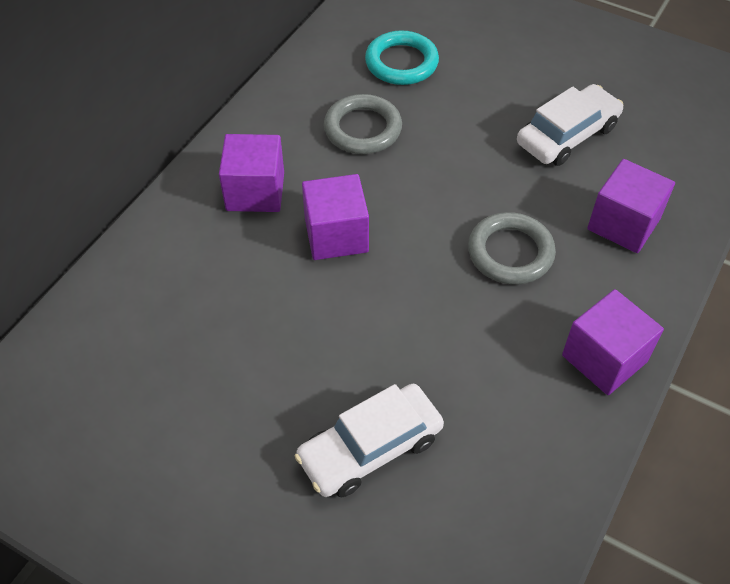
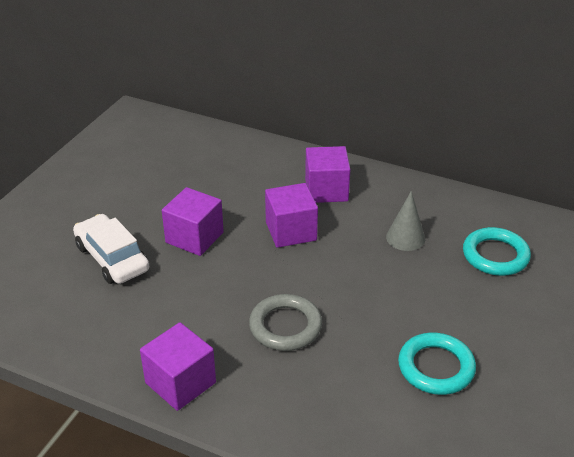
camera: 85 degrees right, 15 degrees down
grey ring [324,94,402,154] -> grey cone [386,191,425,251]
white car [517,84,623,166] -> turquoise ring [398,333,476,395]
purple cube [587,159,675,253] -> purple cube moved to [162,187,224,256]

